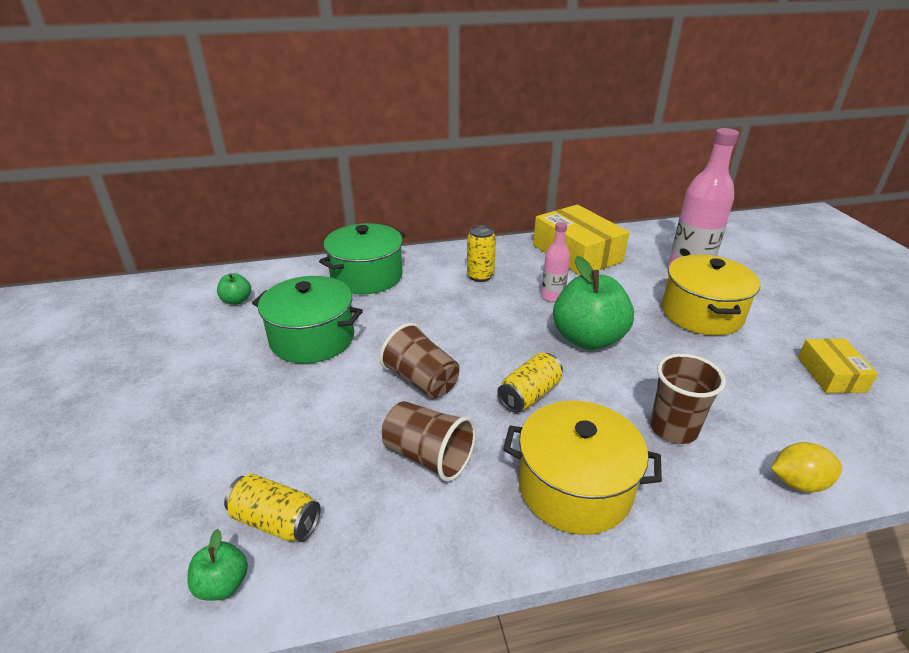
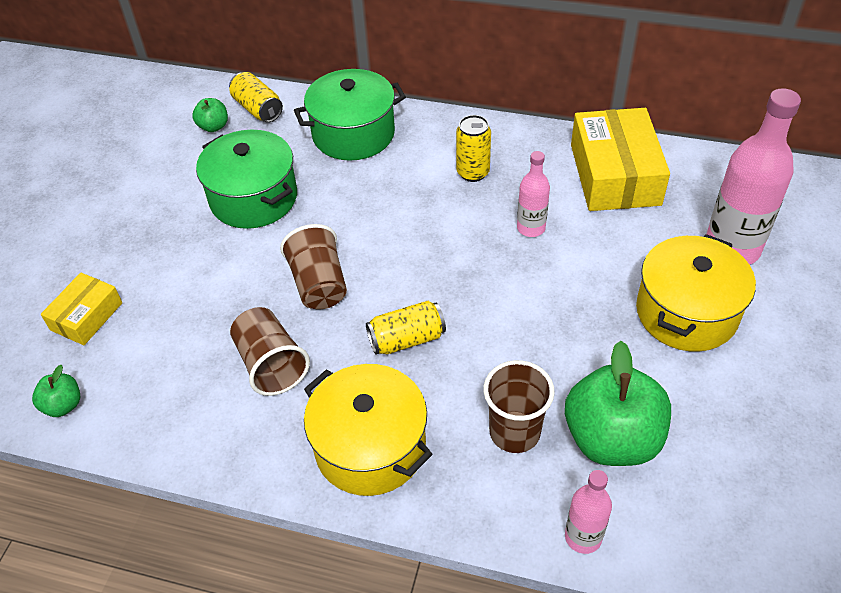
camera: 30 degrees right, 15 degrees up
yellow can [224,474,320,542] -> yellow can moved to [229,72,283,123]
green apple [553,256,634,350] -> green apple moved to [565,341,671,466]
yellow lemon [771,442,842,493] -> pink bottle [565,470,612,554]
yellow box [798,339,878,393] -> yellow box moved to [41,273,122,345]

